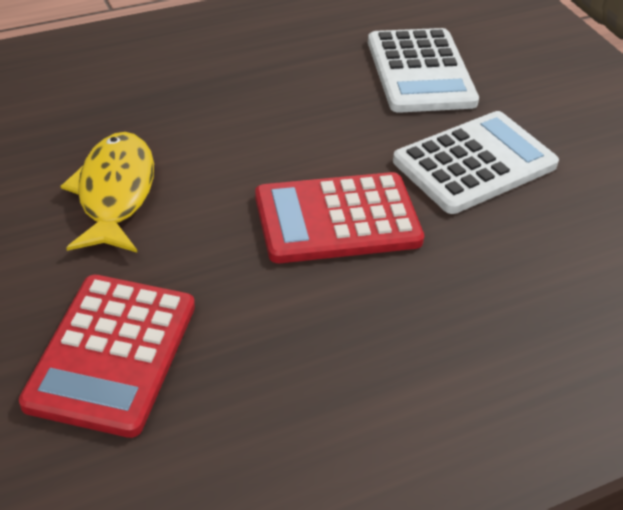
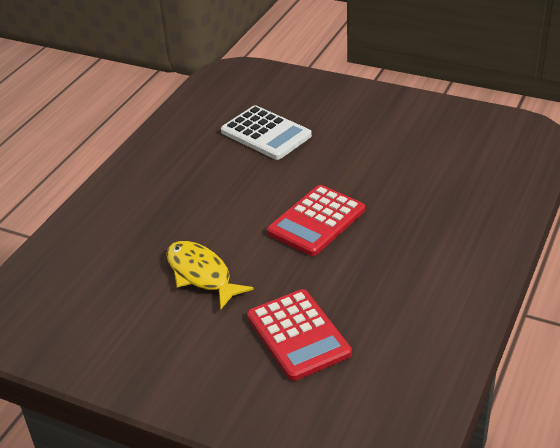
camera: 35 degrees left, 5 degrees down
white calculator [393,111,559,214] -> none

